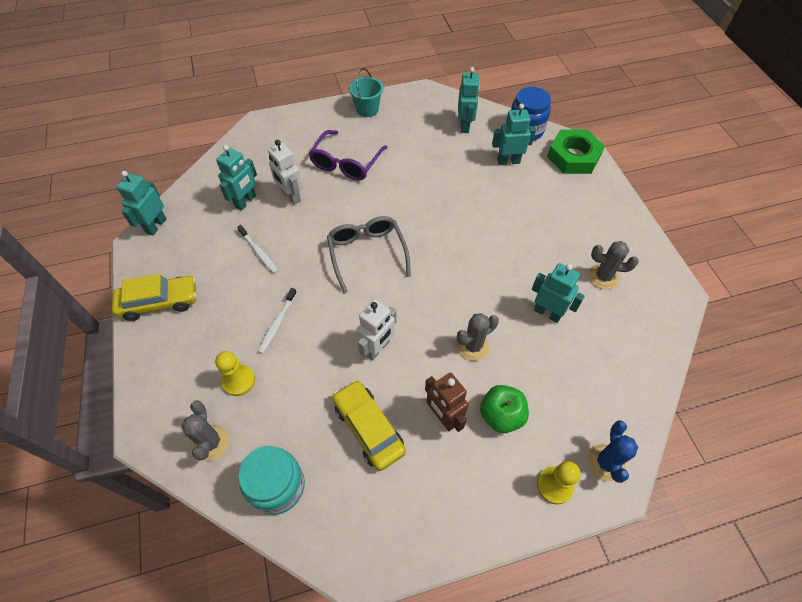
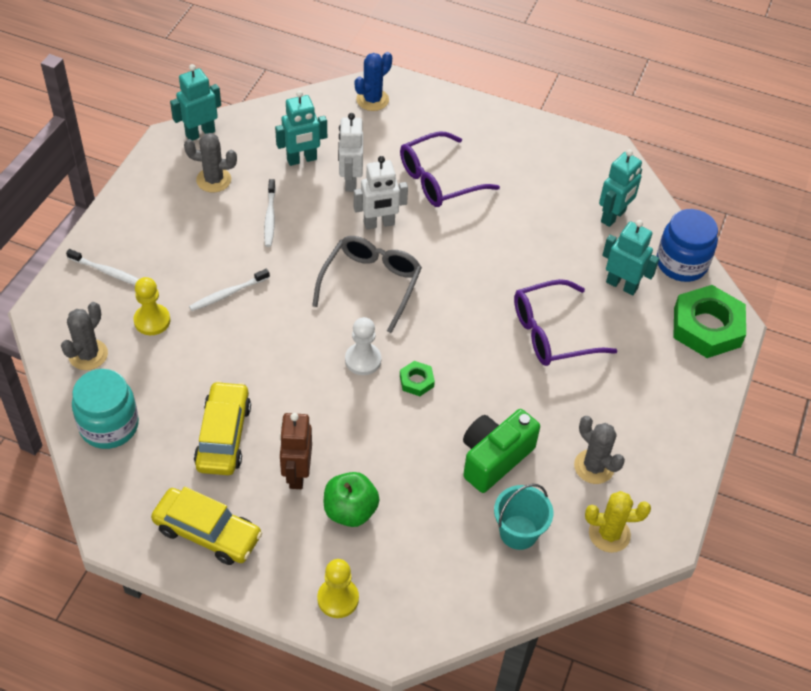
camera: 35 degrees right, 5 degrees down
yellow car [112,274,196,321] -> yellow car moved to [151,487,262,565]
turquoise bucket [349,68,383,117] -> turquoise bucket moved to [494,484,553,550]
white robot [357,300,397,360] -> white robot moved to [354,156,408,230]
grey cactus [457,313,499,361] -> grey cactus moved to [184,133,237,192]
turquoise robot [532,263,585,323] -> green camera [463,409,540,493]
blue cactus [588,420,638,483] -> blue cactus moved to [355,52,392,111]
none -> white toothbrush [66,249,139,285]
none -> white pawn [345,317,381,375]
none -> green nut [400,361,435,396]
none -> purple glasses [514,279,617,366]
none -> yellow cactus [585,491,651,553]

